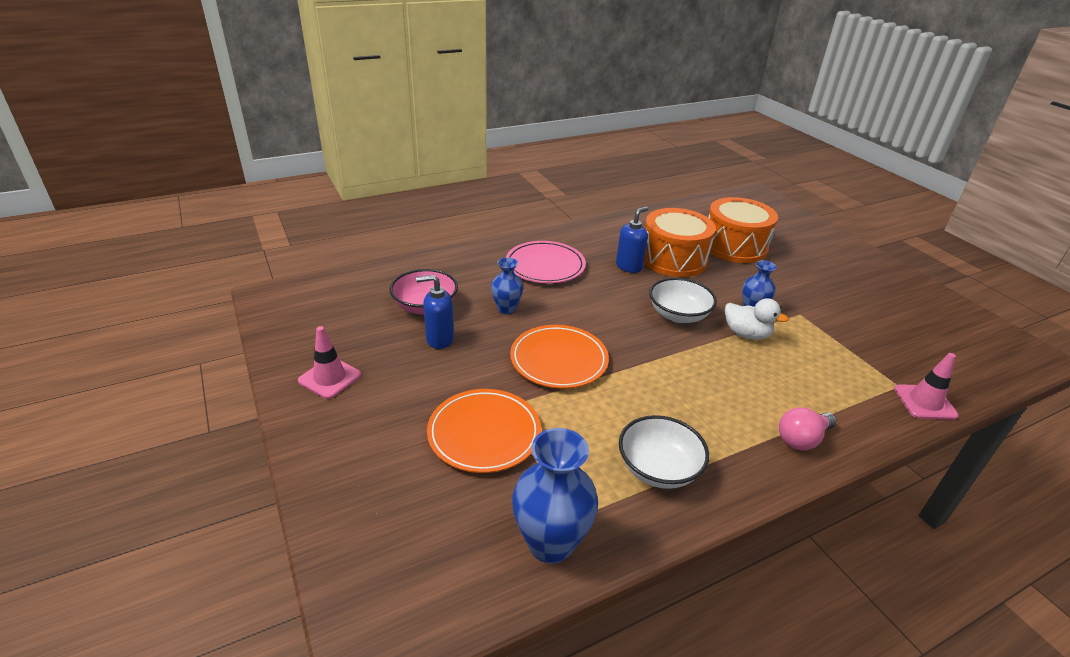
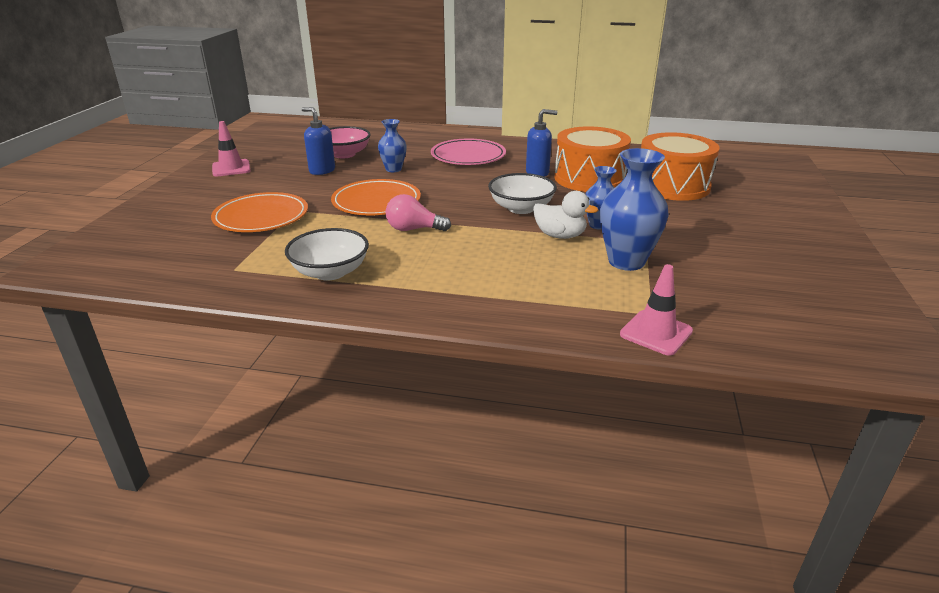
camera: 40 degrees right, 5 degrees down
blue vase [512,428,598,564] -> blue vase moved to [600,148,669,271]
white duck [725,298,789,340] -> white duck turned 45 degrees counterclockwise [533,191,599,239]
pink light bulb [779,407,837,450] -> pink light bulb moved to [385,194,451,231]

